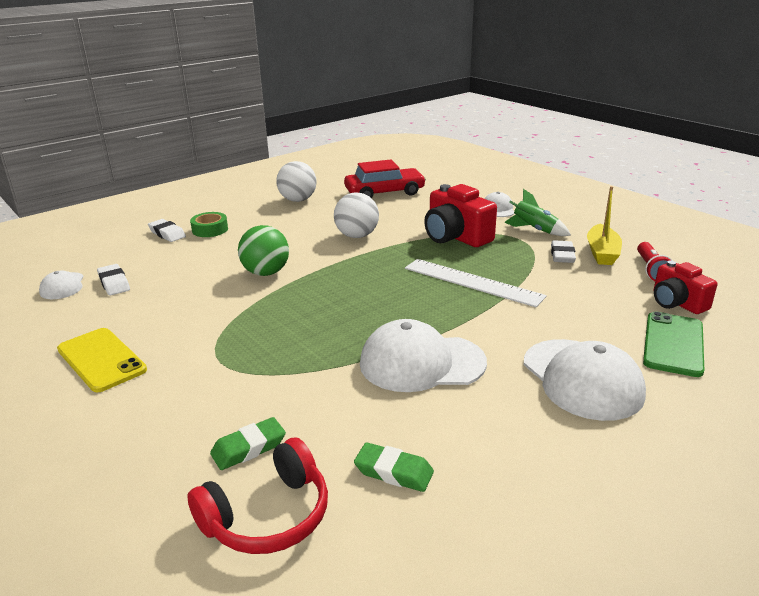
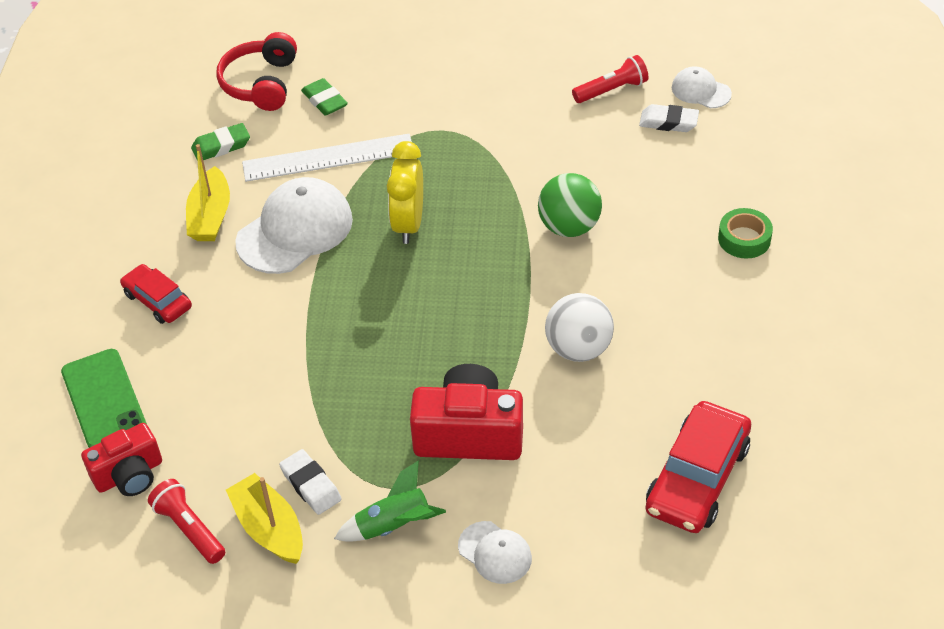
camera: 135 degrees right, 20 degrees up
yellow phone [57,328,147,392] -> none
white eraser [148,219,186,242] -> none
green eraser [210,417,286,470] -> green eraser turned 45 degrees counterclockwise [301,78,348,115]
white ball [276,161,317,202] -> none
white ruler [405,259,547,307] -> white ruler moved to [242,134,412,182]
white cap [524,339,646,421] -> red car [120,264,192,324]
red camera [654,260,717,314] -> red camera turned 135 degrees clockwise [81,423,162,496]
none -> yellow boat [186,144,230,241]
none -> yellow clock [387,141,423,244]
none -> red flashlight [572,55,649,103]

